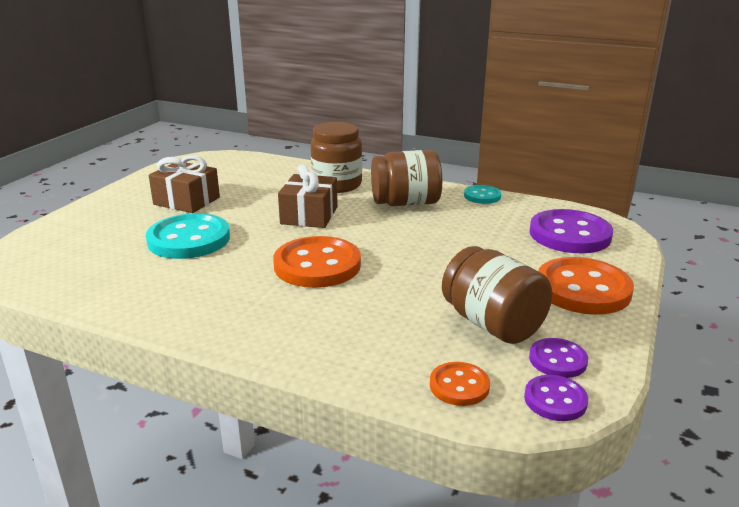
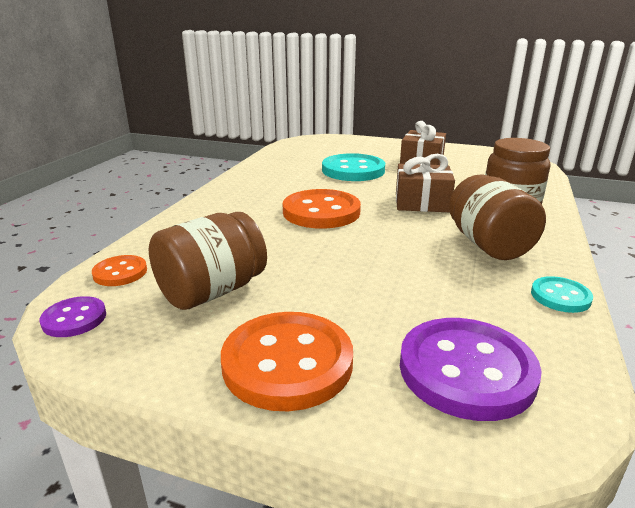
camera: 85 degrees right, 0 degrees up
purple button [529,338,588,378] -> none

